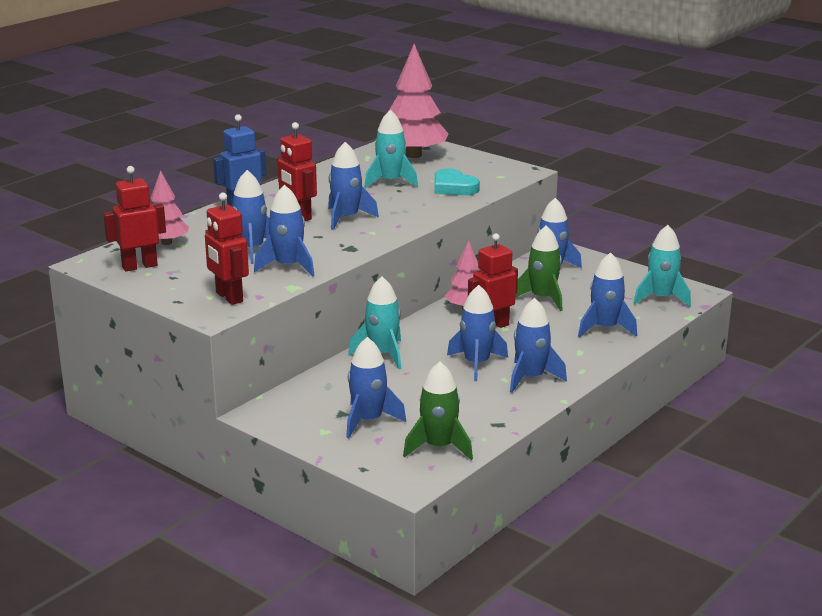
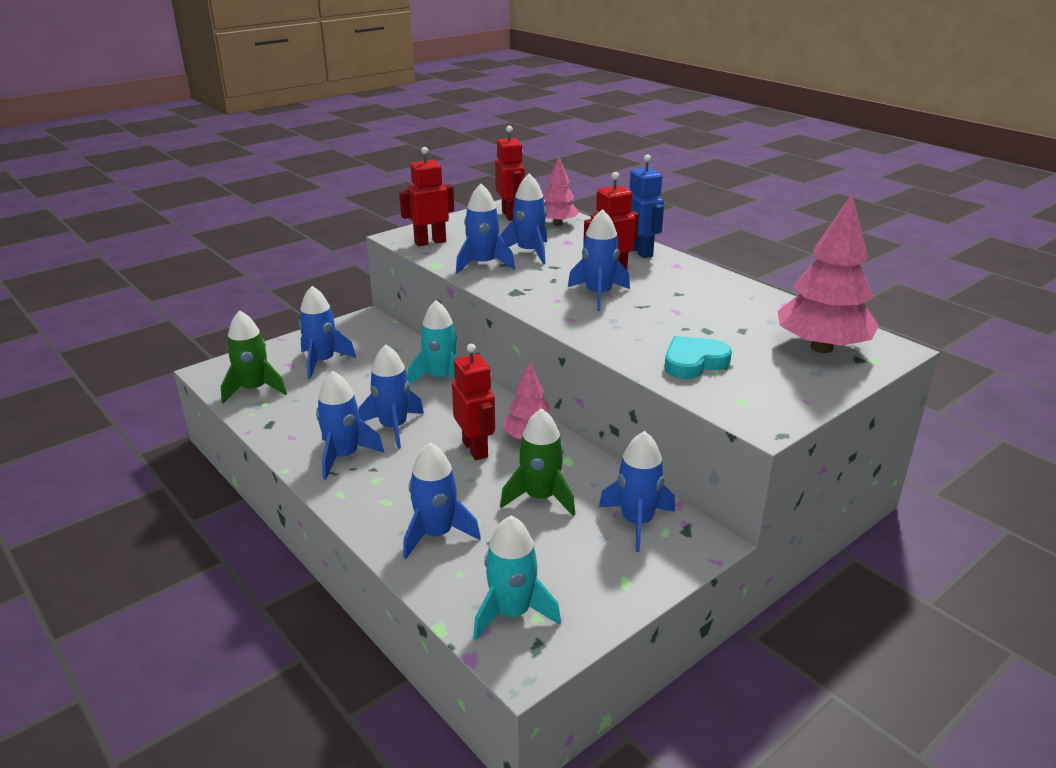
camera: 100 degrees right, 5 degrees up
turquoise rocket [364,110,418,189] -> none

